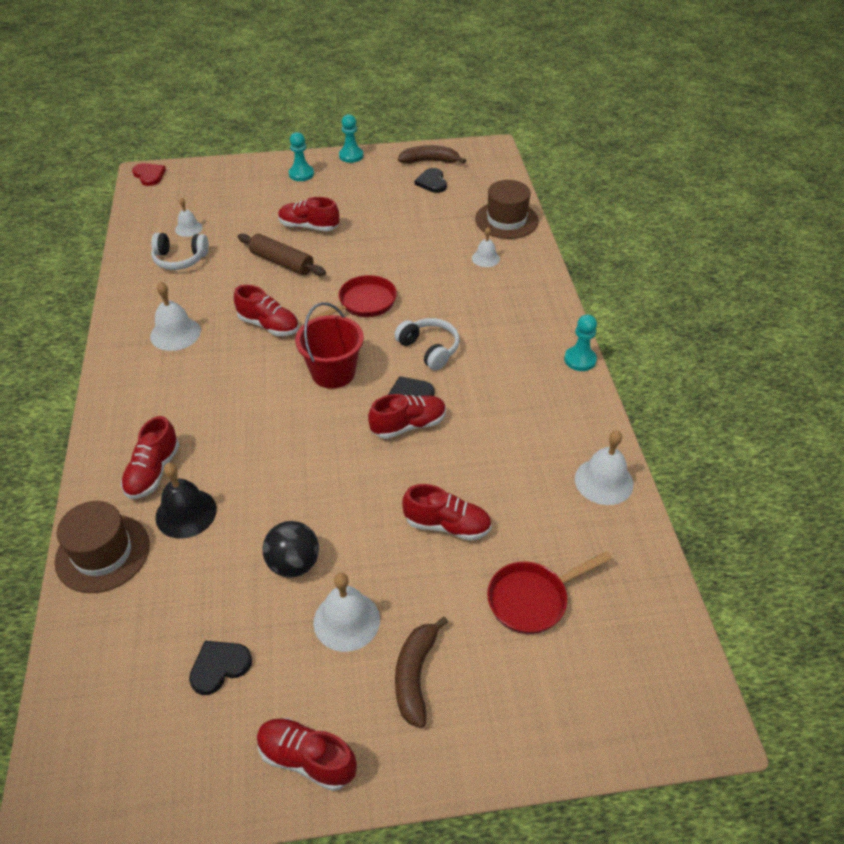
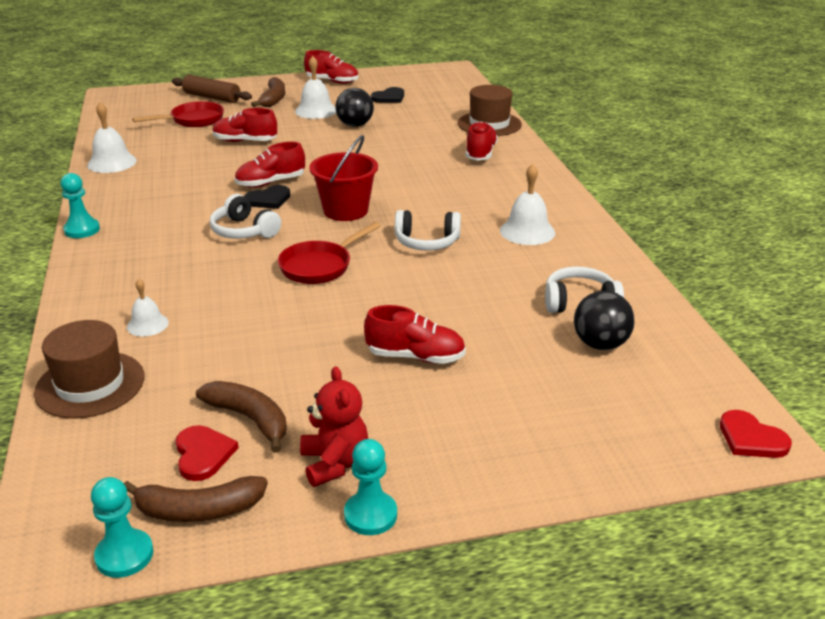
camera: 175 degrees right, 15 degrees down
black bell [155,463,217,539] -> none
white bell [175,198,203,237] -> black ball [574,291,635,350]
red shoe [234,285,299,336] -> white headphones [395,210,461,251]
brown rolling pin [238,234,326,276] -> brown rolling pin moved to [172,75,252,103]
turquoise pawn [289,132,314,181] -> turquoise pawn moved to [91,477,153,578]
black heart [415,168,447,193] -> red heart [176,425,239,481]
none -> brown banana [196,381,287,453]
none -> red teddy bear [300,366,368,487]

